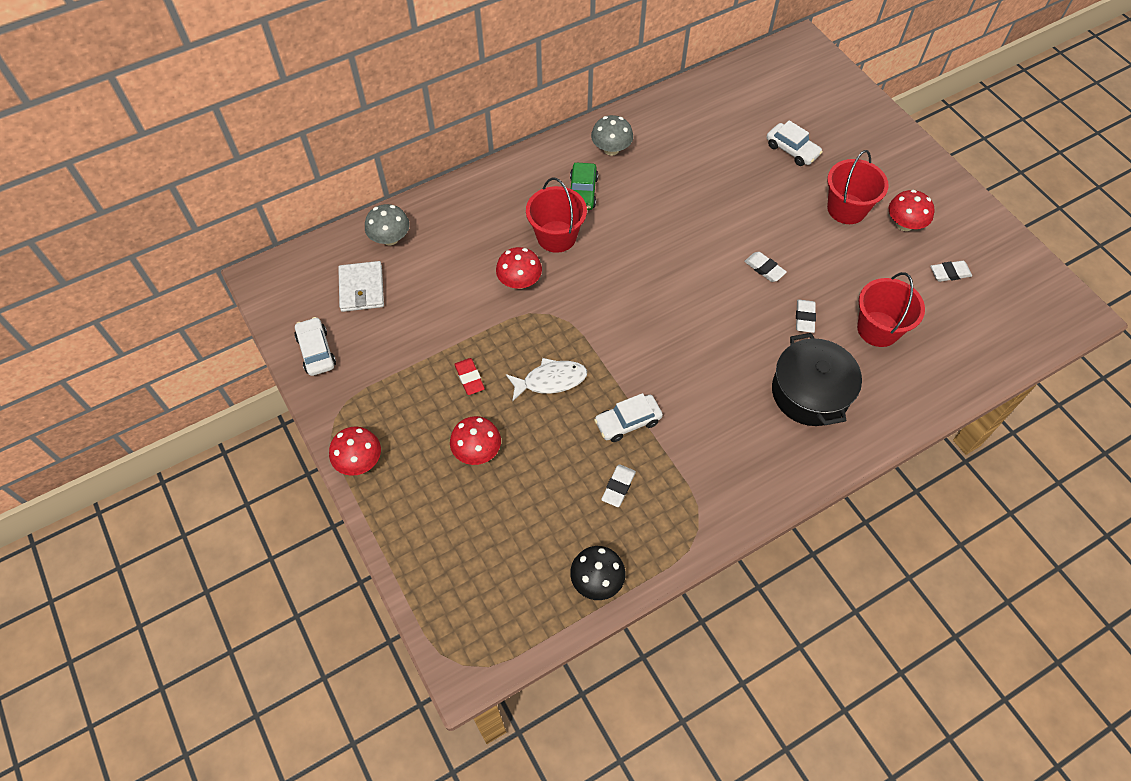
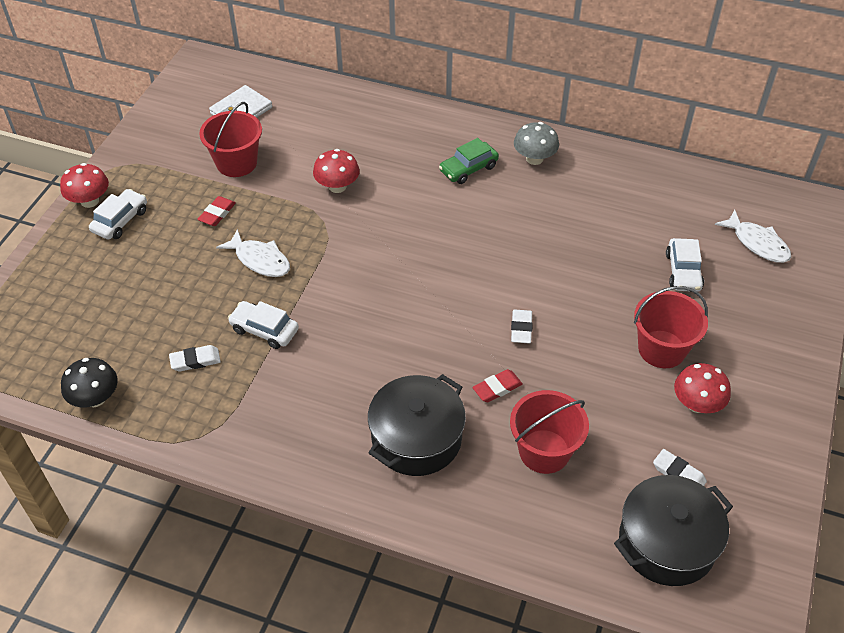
camera: 50 degrees right, 10 degrees down
white car [294,317,336,376] -> white car moved to [89,189,147,240]
grey mushroom [365,204,410,246] -> none
red mushroom [450,416,501,465] -> none
red bucket [526,178,587,253] -> red bucket moved to [199,102,262,177]
white eraser [796,299,816,333] -> red eraser [472,369,523,402]
none -> black pot [614,475,733,586]
none -> white fish [715,209,791,263]

